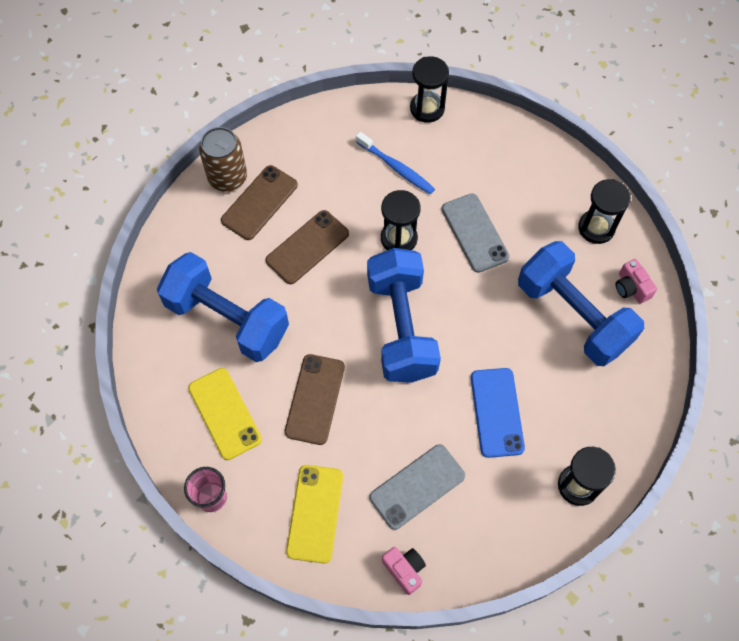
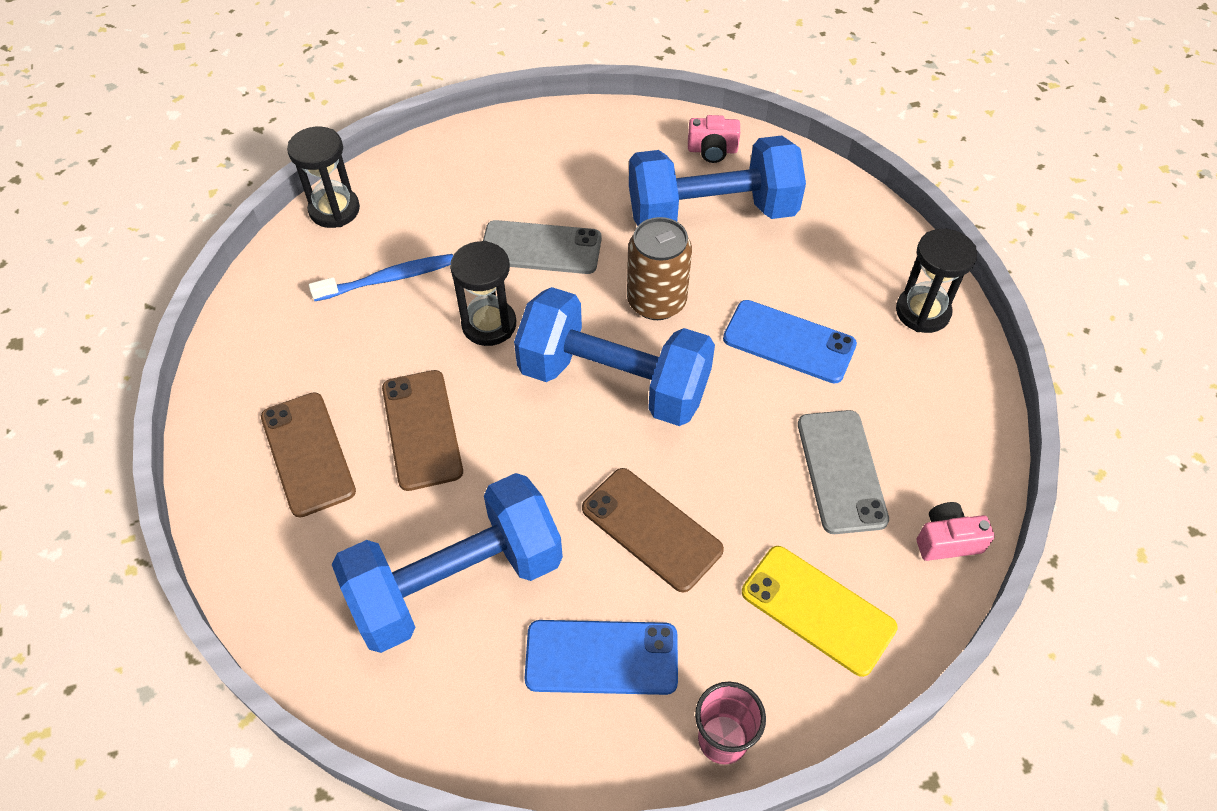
camera: 60 degrees left, 10 degrees down
yellow phone [188,368,262,460] -> blue phone [525,620,678,695]
brown can [199,127,247,191] -> brown can moved to [627,217,692,320]
black hourglass [578,179,631,244] -> none

